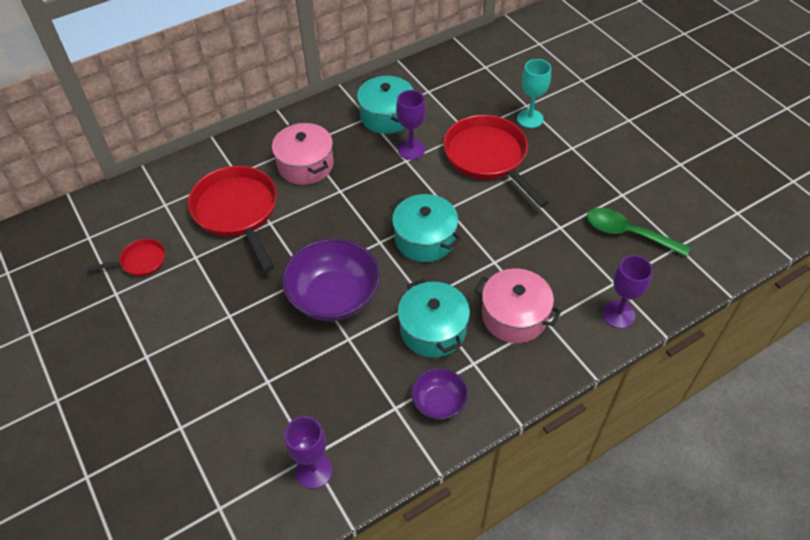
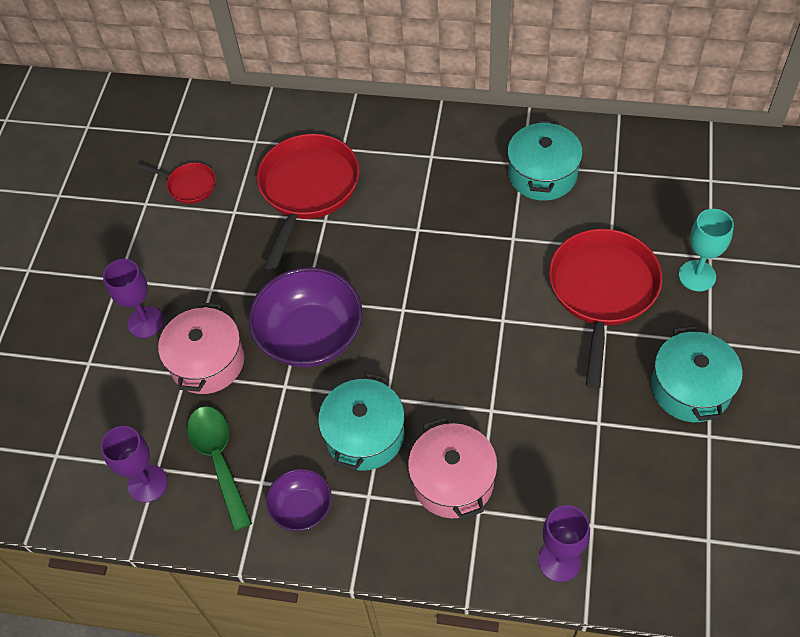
camera: 45 degrees right, 5 degrees up
pink pot [272,123,334,185] -> pink pot moved to [158,303,244,394]
turquoise pot [390,194,461,262] -> turquoise pot moved to [651,326,743,422]
purple goblet [396,90,426,160] -> purple goblet moved to [103,259,164,338]
green spoon [587,208,691,257] -> green spoon moved to [187,406,252,531]

